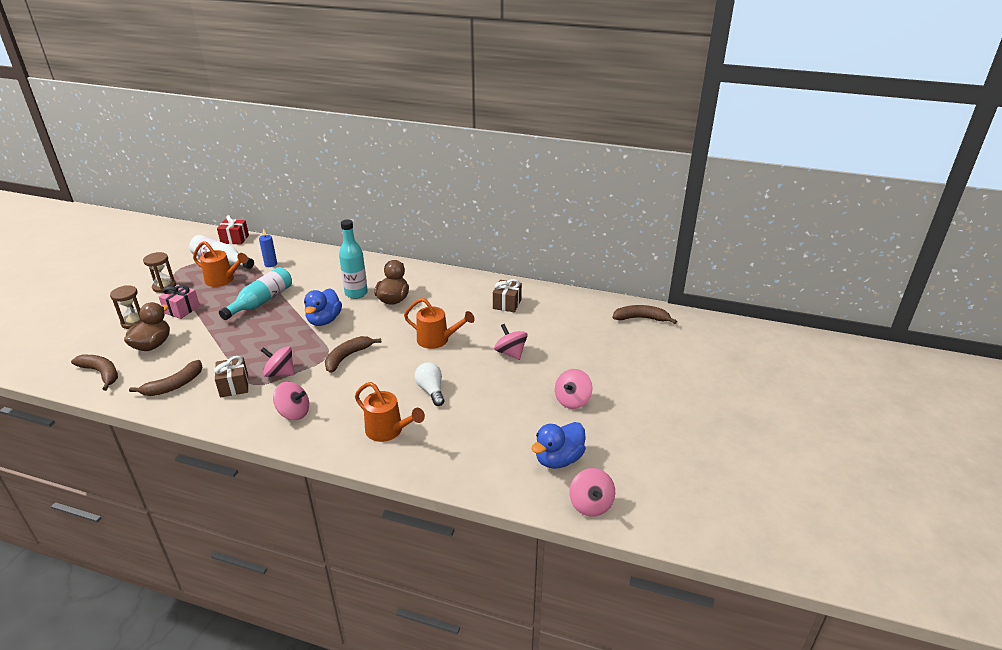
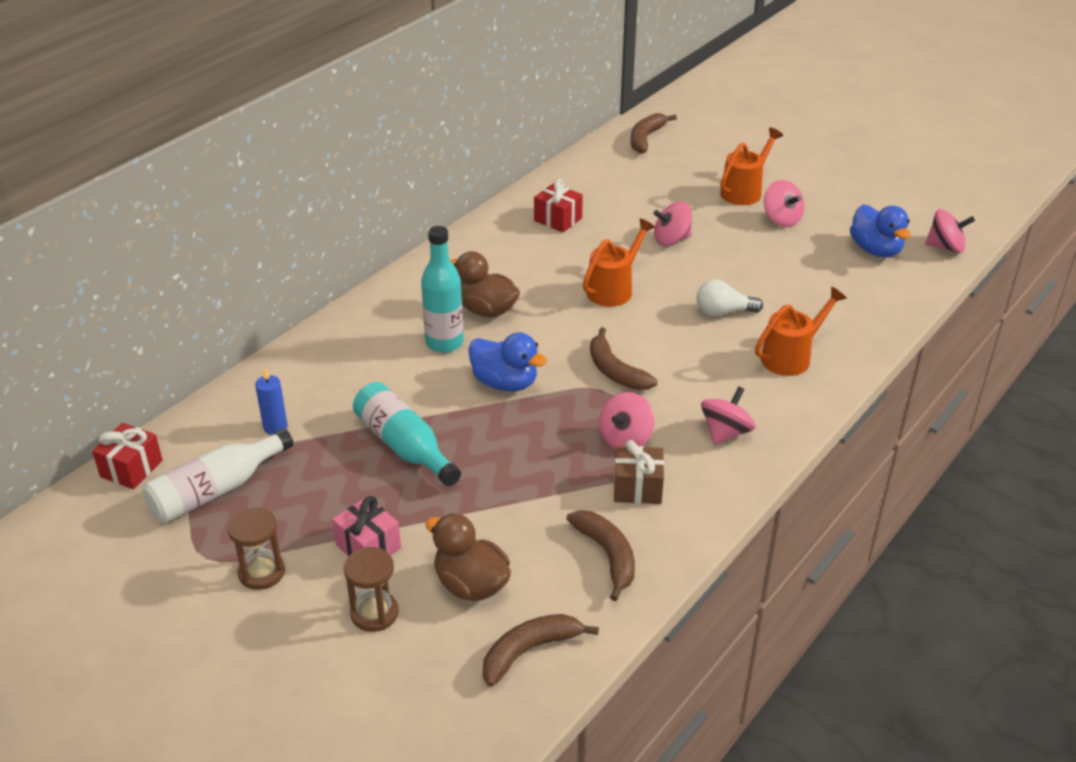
camera: 70 degrees left, 5 degrees up
orange watering can [193,241,248,287] -> orange watering can moved to [720,128,783,205]
brown gift [493,279,522,312] -> red gift [534,179,583,232]

